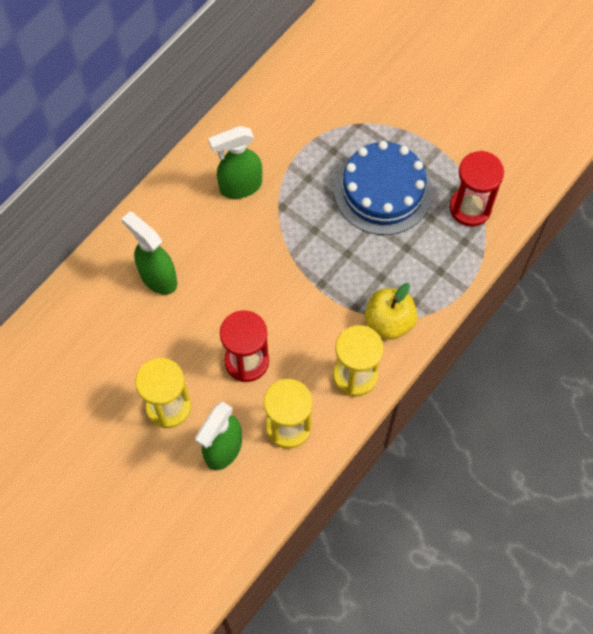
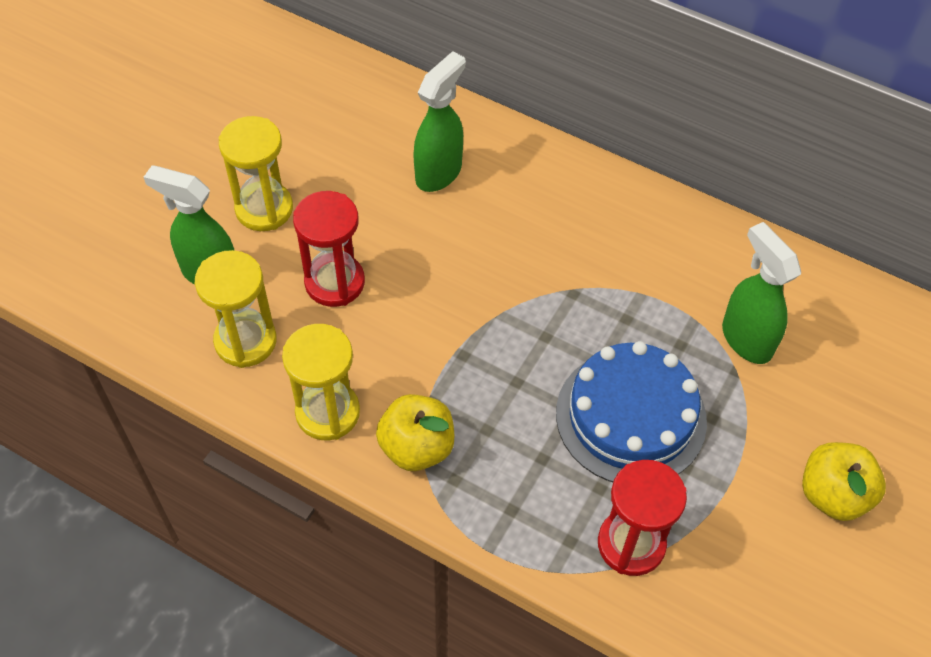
camera: 80 degrees right, 10 degrees down
green spray bottle [208,126,262,199] -> green spray bottle moved to [722,222,801,364]
none -> yellow apple [802,442,886,521]

